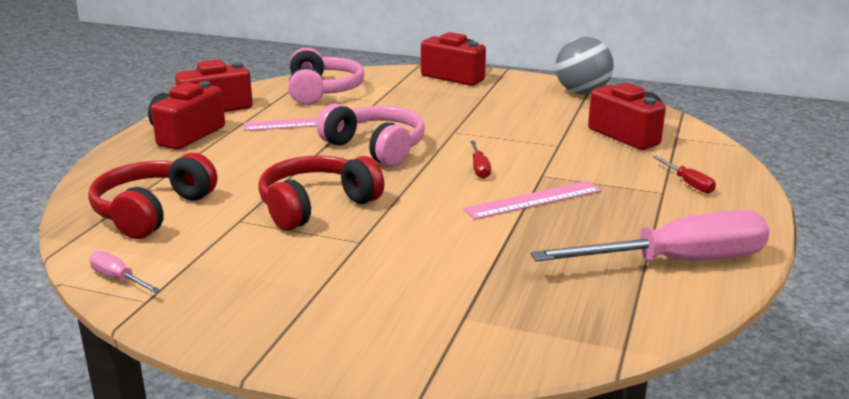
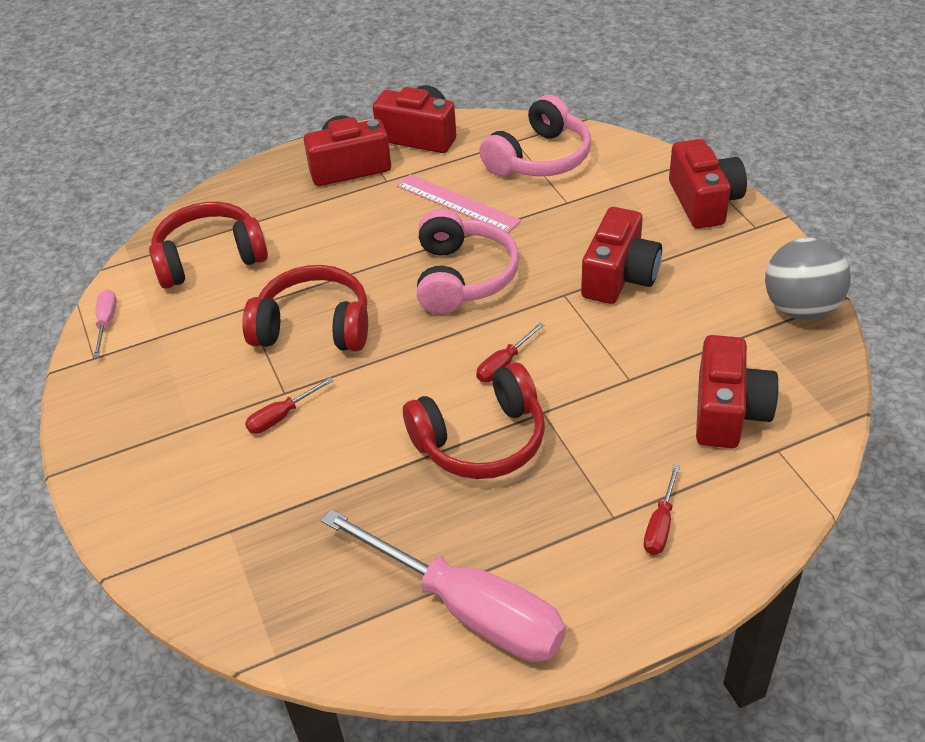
camera: 50 degrees right, 20 degrees up
pink ruler [463,181,602,219] -> red headphones [403,362,545,479]
none -> red screwdriver [245,377,333,434]
none -> red camera [581,207,662,304]

